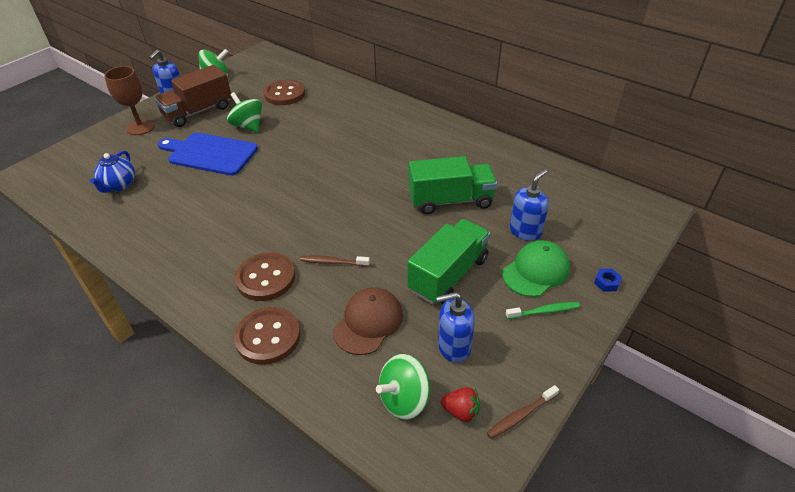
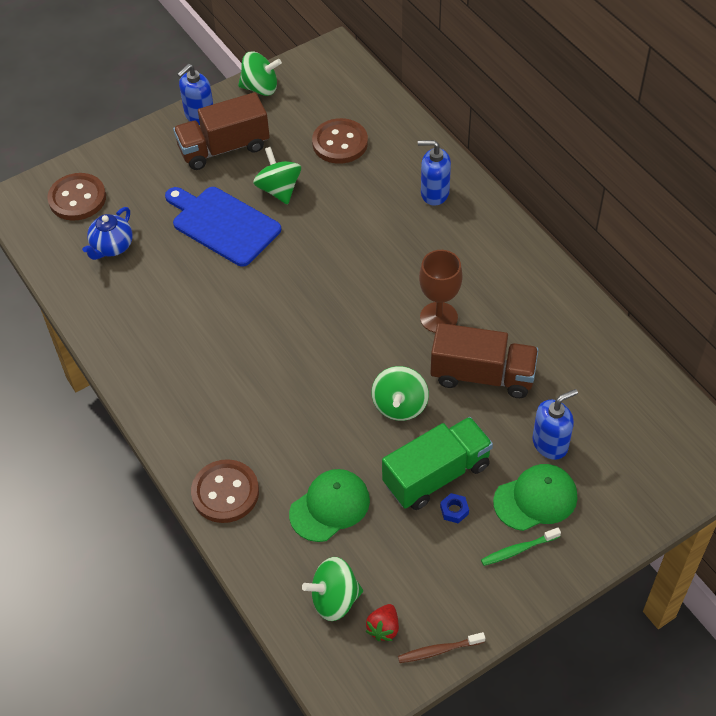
camera: 20 degrees right, 10 degrees up
brown goblet [104,66,155,135] -> brown goblet moved to [419,250,462,333]
brown button [235,252,295,301] -> brown button moved to [47,173,106,221]
brown toothbrush [300,255,370,267] -> none
brown cap [333,287,403,355] -> green cap [289,469,370,542]
green truck [409,156,497,214] -> brown truck [430,323,539,398]
blue soap dispenser [436,292,475,363] -> blue soap dispenser moved to [418,140,451,206]
red strawberry [441,387,480,422] -> red strawberry turned 75 degrees clockwise [366,604,399,641]
green toothbrush [506,302,580,319] -> green toothbrush turned 150 degrees clockwise [481,527,561,566]
blue nut [594,269,622,292] -> blue nut moved to [440,493,469,523]
none -> green spinning top [371,366,429,421]

